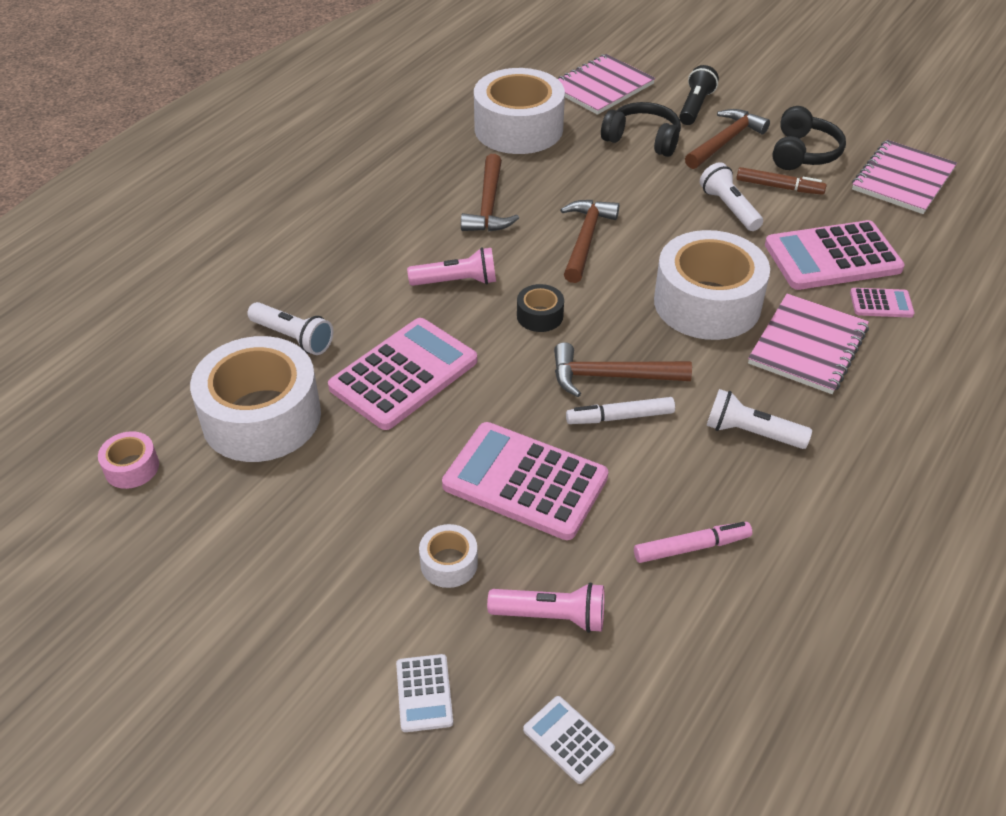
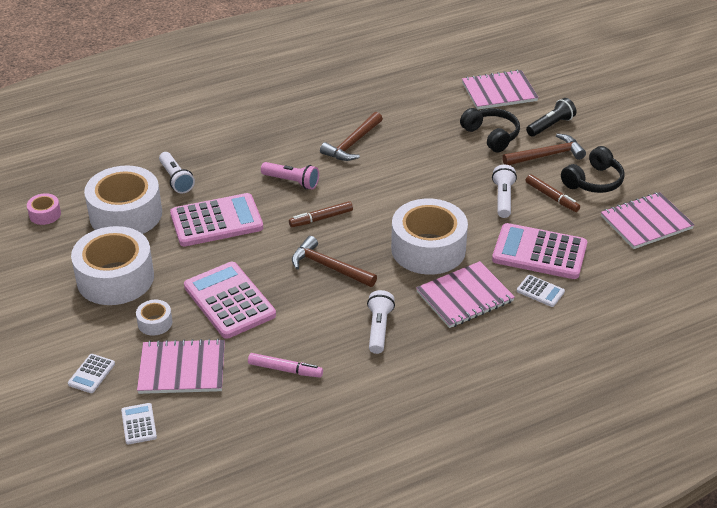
camera: 30 degrees right, 5 degrees down
white tape [474,68,565,154] -> white tape moved to [71,226,154,305]
pink flashlight [487,583,604,633] -> pink notebook [137,339,225,394]
black tape [517,284,564,332] -> brown marker [289,201,353,227]
brown hammer [560,200,619,283] -> none
white marker [566,397,675,424] -> none
white flashlight [706,389,812,449] -> white flashlight turned 45 degrees clockwise [367,290,395,354]
pink calculator [850,288,915,318] -> white calculator [517,275,565,307]

